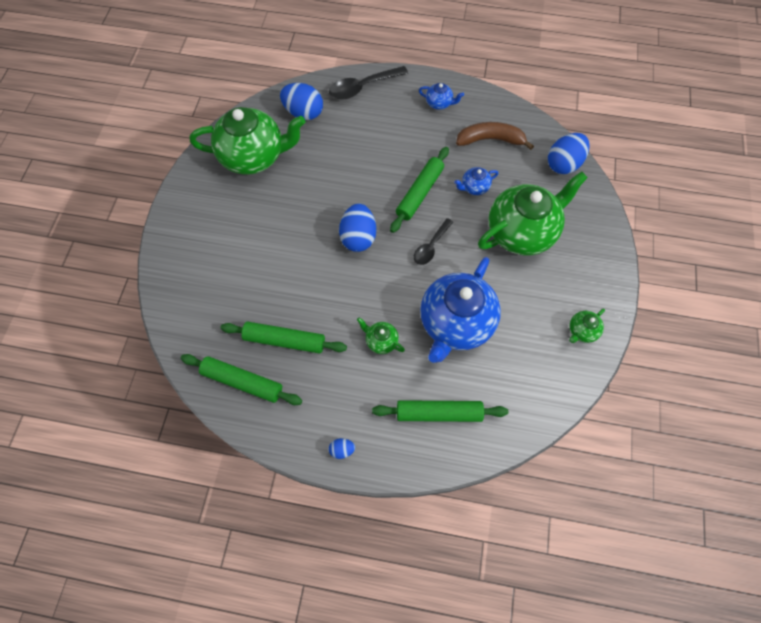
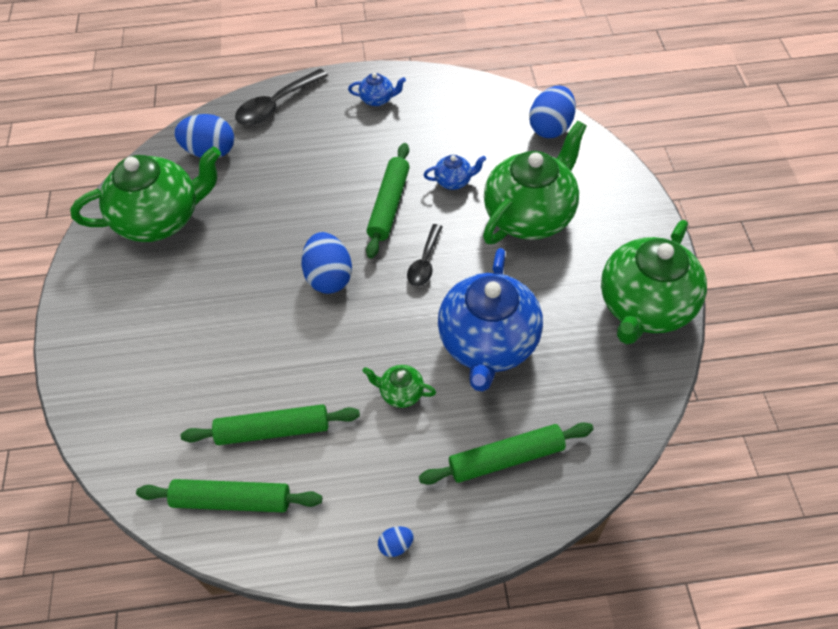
camera: 15 degrees left, 10 degrees down
blue teapot [454,167,498,195] -> blue teapot turned 150 degrees counterclockwise [424,155,486,190]
brown banana [456,122,534,150] -> none
green teapot [569,309,605,343] -> green teapot [601,220,707,344], size x2.38

